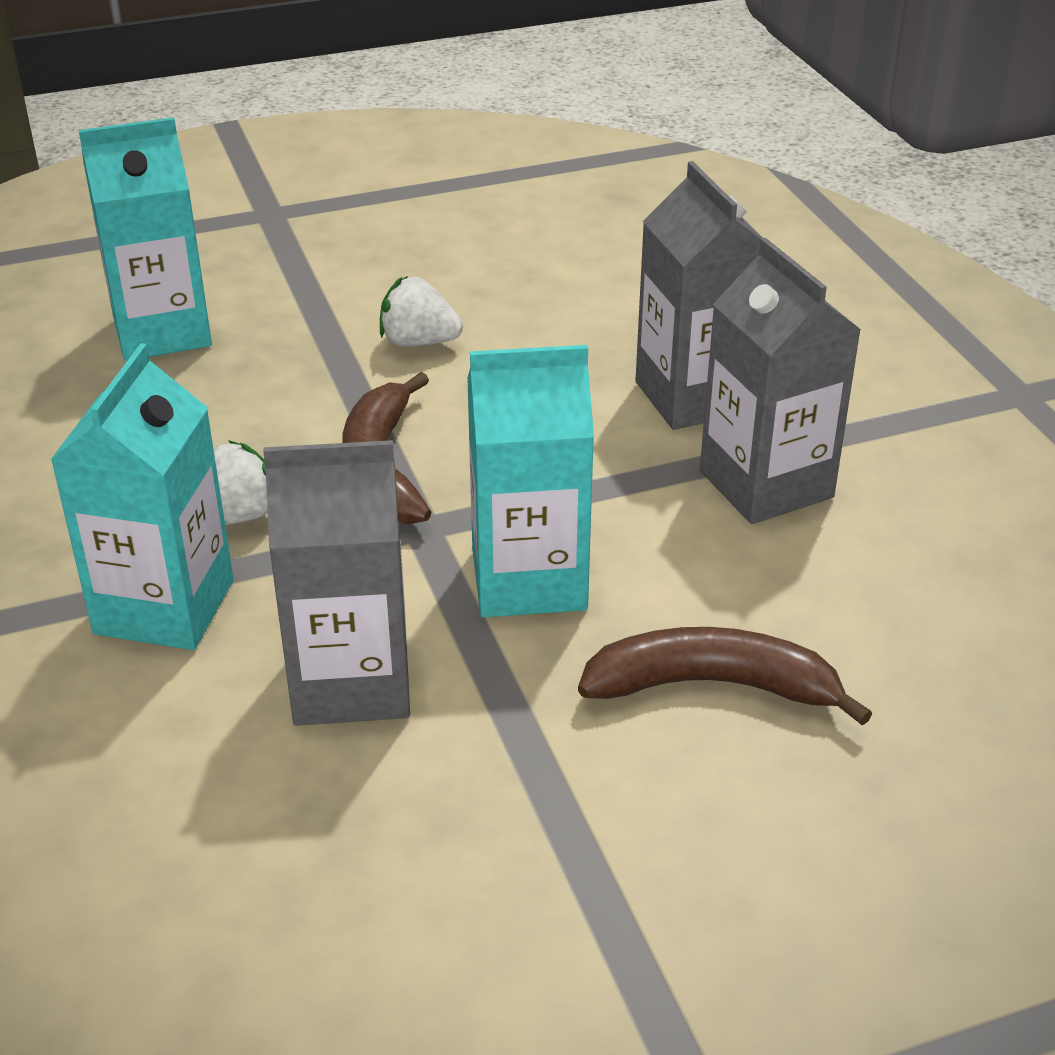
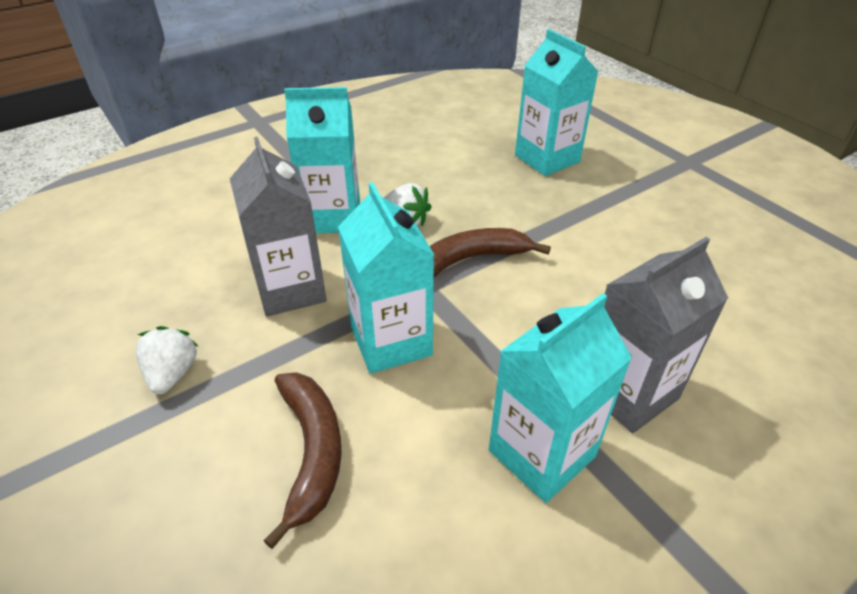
camera: 75 degrees right, 5 degrees up
white strawberry [380,276,463,347] -> white strawberry moved to [136,326,199,394]
grey carton [700,238,861,524] -> turquoise carton [489,293,632,503]

